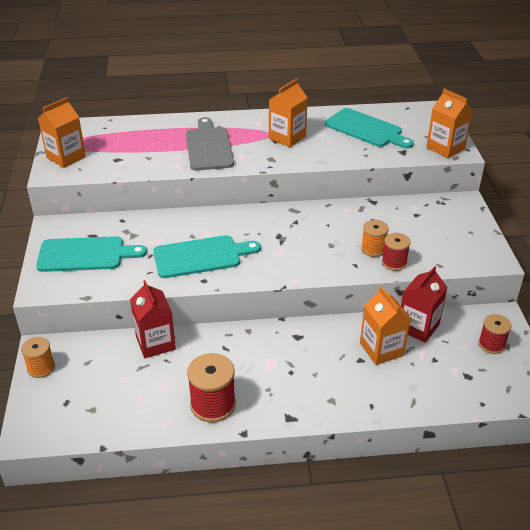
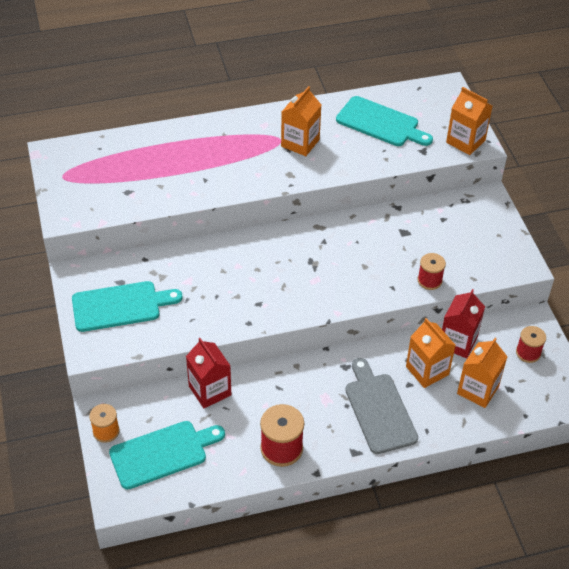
camera: 10 degrees left, 10 degrees up
orange carton [38,97,86,168] -> orange carton moved to [457,338,508,408]
turquoise cutting board [153,235,261,278] -> turquoise cutting board moved to [109,421,225,489]
grey cutting board [186,117,234,171] -> grey cutting board moved to [345,358,418,454]
orange spool [361,220,389,257] -> none

